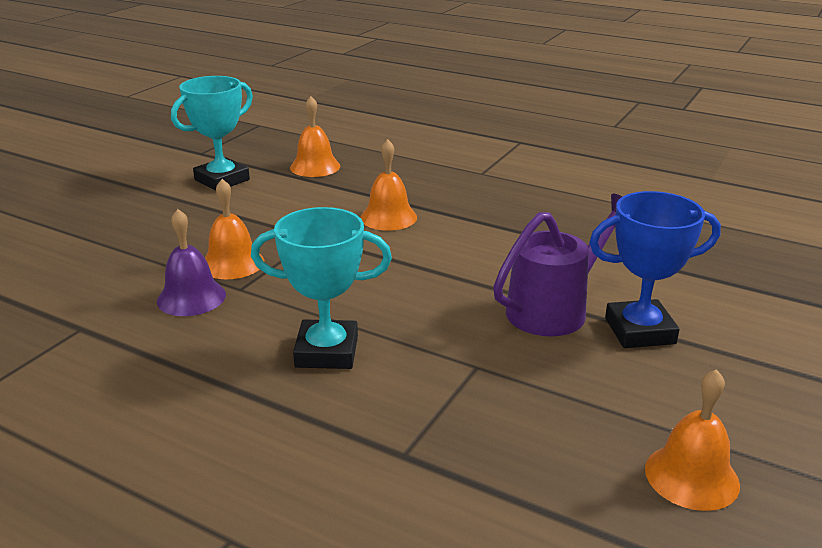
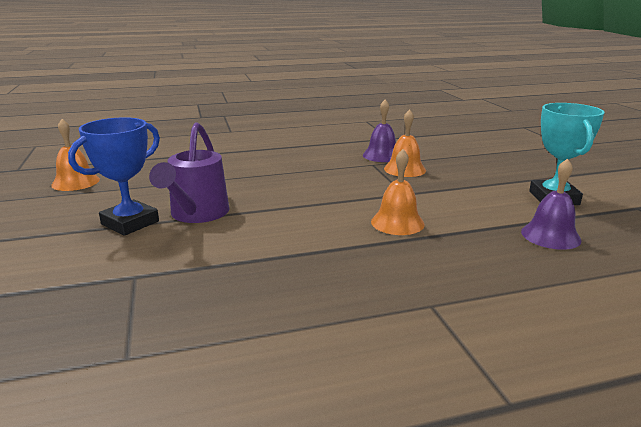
camera: 135 degrees right, 5 degrees down
turquoise trophy [251,207,392,369] -> none
orange bell [290,96,340,177] -> purple bell [521,159,581,250]

